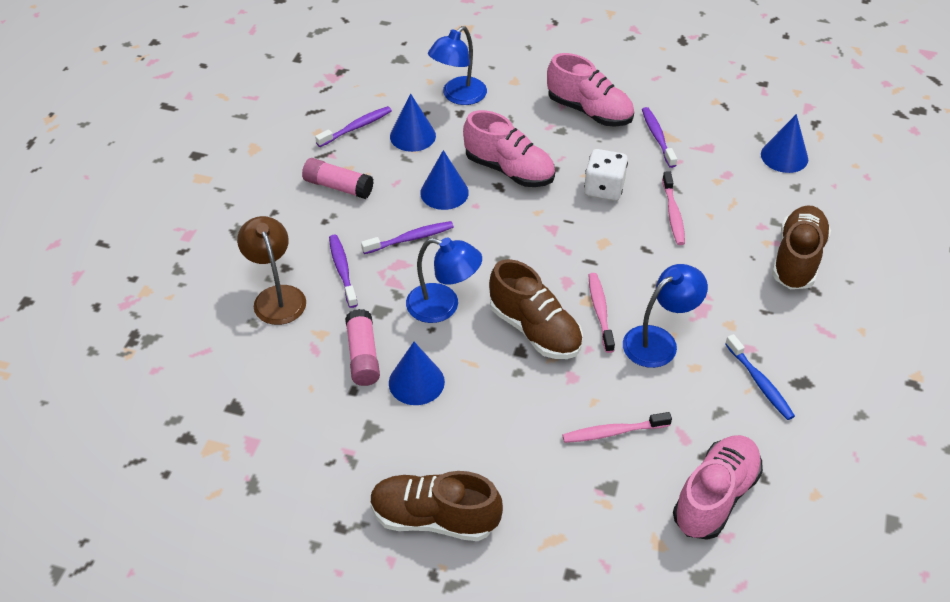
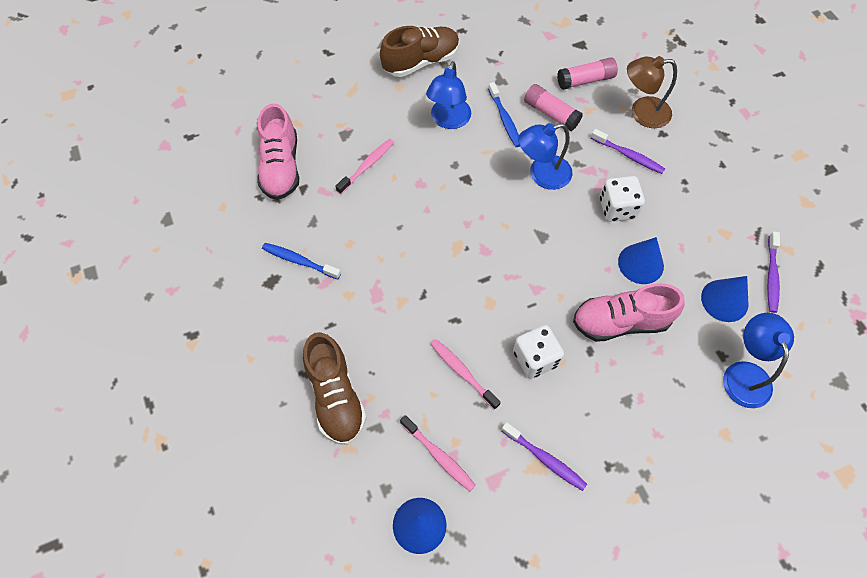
camera: 140 degrees right, 15 degrees up
brown lamp [237,216,306,325] -> brown lamp turned 150 degrees clockwise [627,56,677,128]
pink glue stick [302,158,374,199] -> pink glue stick moved to [557,57,618,90]
purple toothbrush [361,221,454,254] -> white dice [600,176,645,222]
blue cone [389,342,445,405] -> blue toothbrush [488,82,520,147]
brown shoe [489,259,583,359] -> none
pink shoe [547,53,634,127] -> none
pink toothbrush [588,273,615,353] -> pink toothbrush moved to [400,415,476,491]
blue lamp [623,264,708,368] -> blue lamp moved to [426,61,471,129]

